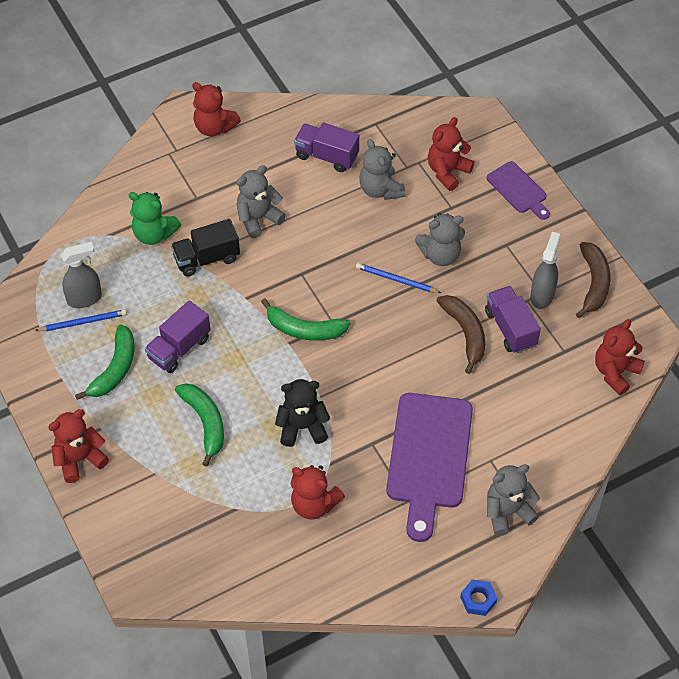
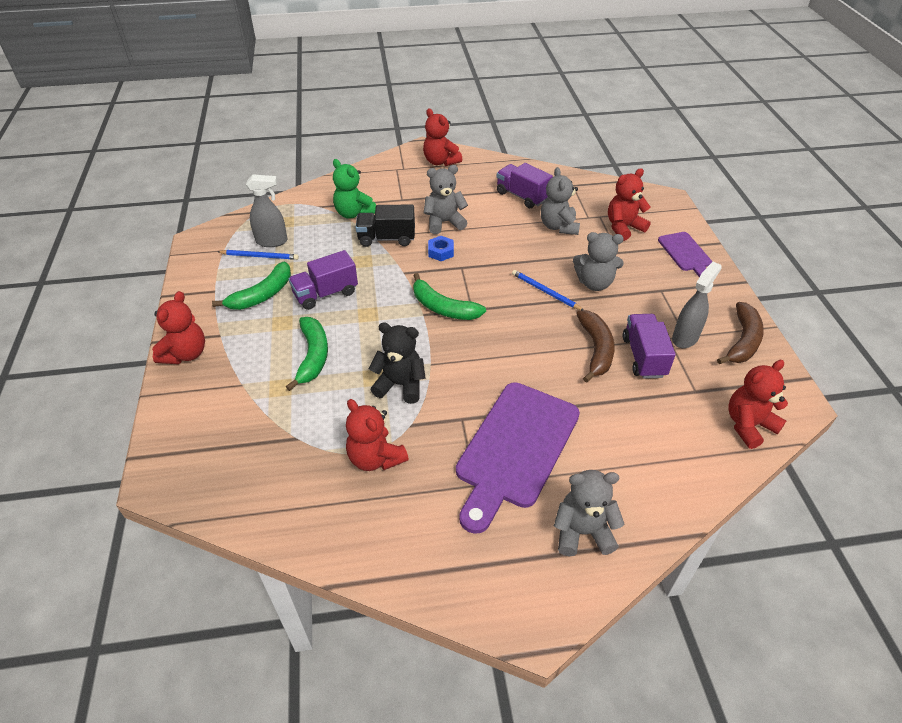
camera: 20 degrees right, 10 degrees down
red teddy bear [48,409,109,483] -> red teddy bear turned 120 degrees clockwise [152,291,205,364]
blue nut [460,579,497,616] -> blue nut moved to [428,236,454,261]

